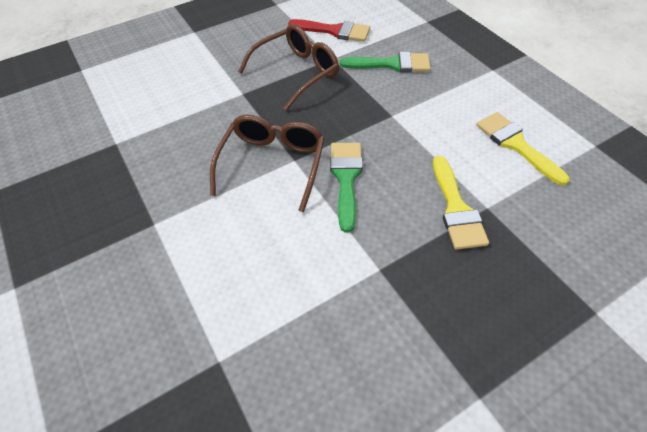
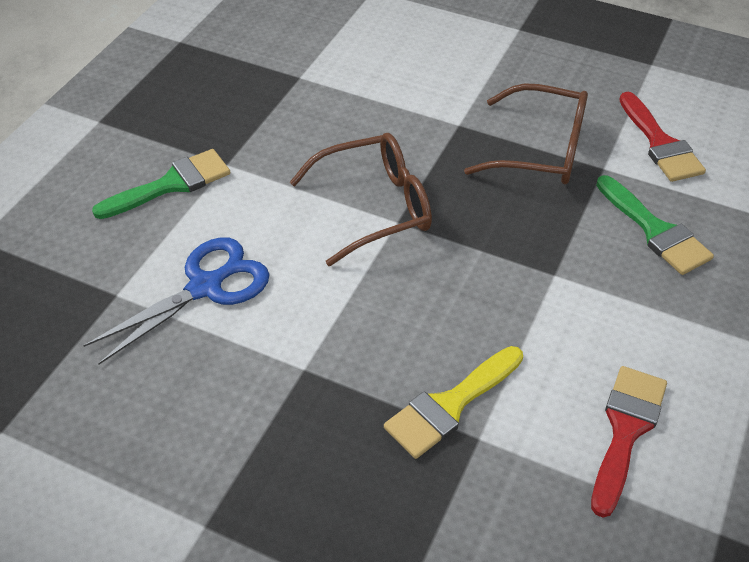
camera: 55 degrees right, 5 degrees down
green brush [330,143,363,232] -> green brush moved to [92,149,230,219]
yellow brush [476,112,570,186] -> red brush [591,366,667,518]
none -> blue scissors [83,237,270,365]

